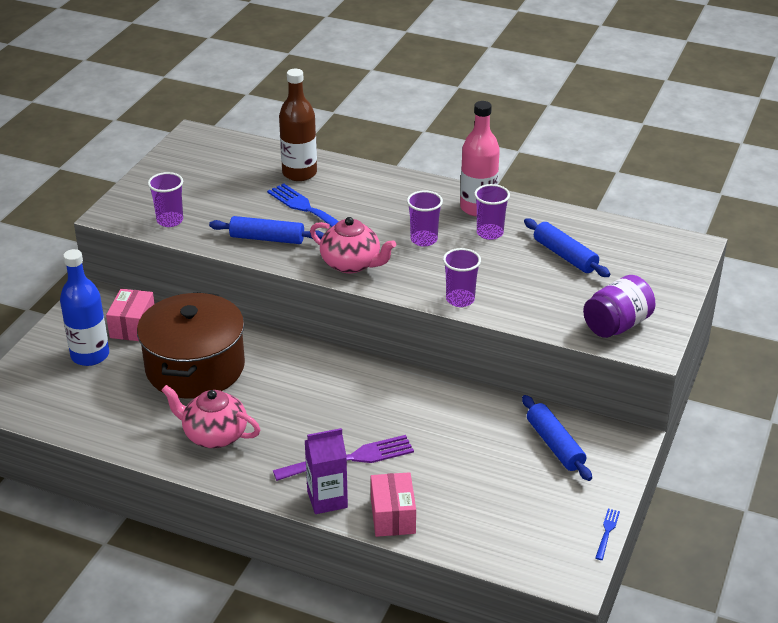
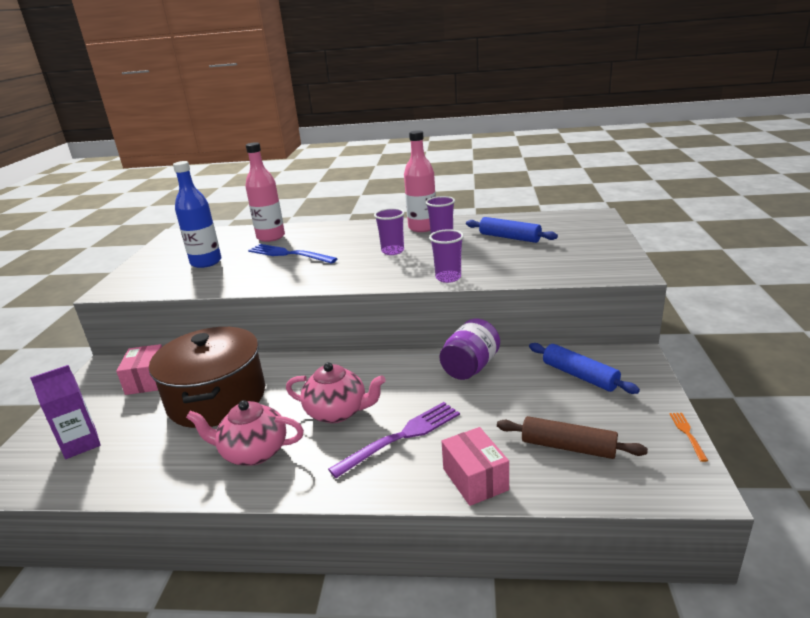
camera: 15 degrees left, 10 degrees down
blue bottle [60,249,109,366] -> blue bottle moved to [173,161,221,268]
purple cup [148,172,183,227] -> none
blue rolling pin [209,216,324,244] -> none
brown bottle [279,69,317,181] -> pink bottle [245,142,285,242]
purple carton [305,428,348,514] -> purple carton moved to [30,365,101,459]
pink teapot [310,217,396,273] -> pink teapot moved to [286,362,386,423]
purple jar [583,275,656,338] -> purple jar moved to [440,318,500,380]
blue fork [595,508,620,560] -> orange fork [670,413,708,462]
none -> brown rolling pin [497,416,648,459]

